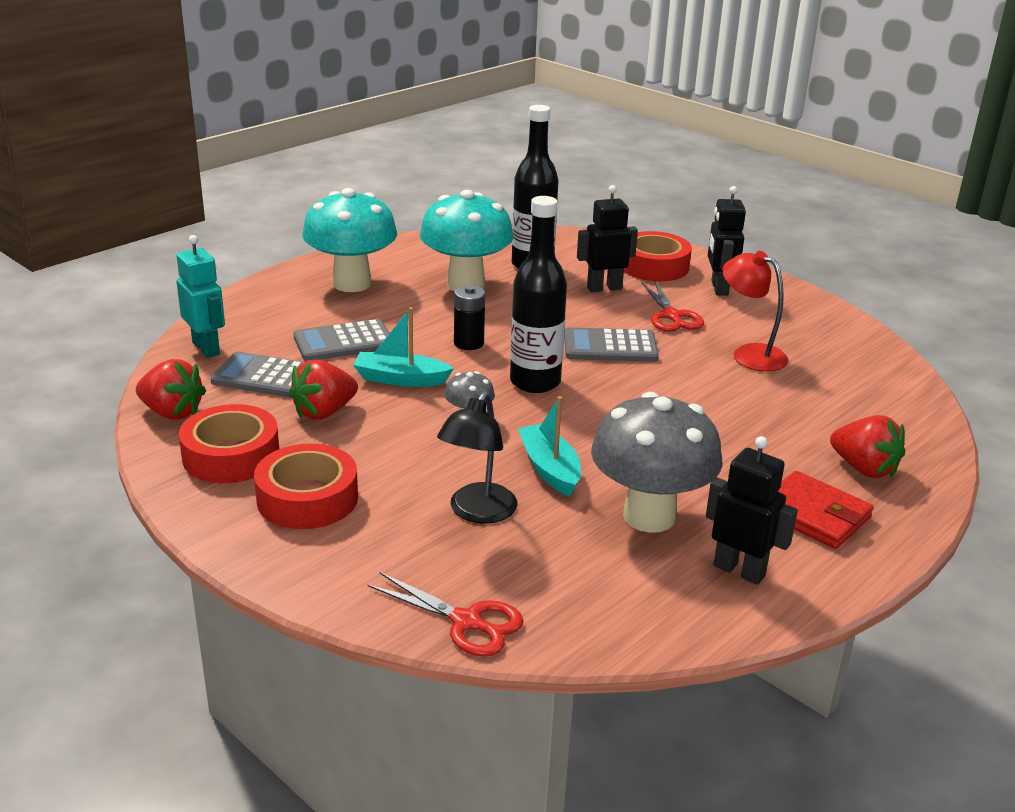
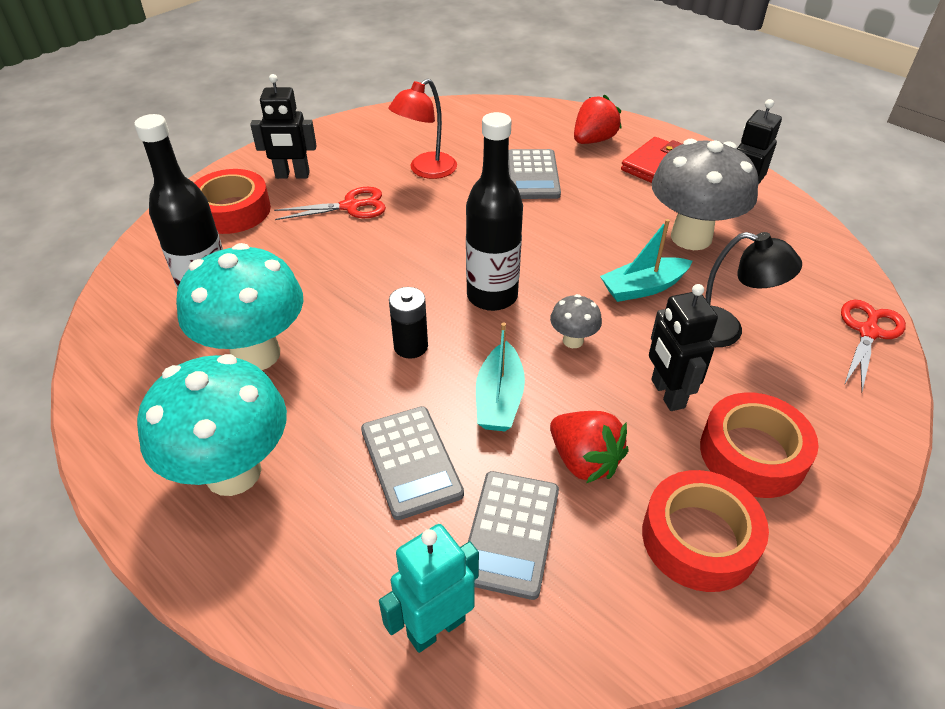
camera: 90 degrees left, 15 degrees up
red strawberry [136,359,206,420] -> none
grey calculator [564,327,659,362] -> grey calculator moved to [508,149,561,199]
black robot [577,185,638,292] -> black robot moved to [649,284,718,411]

